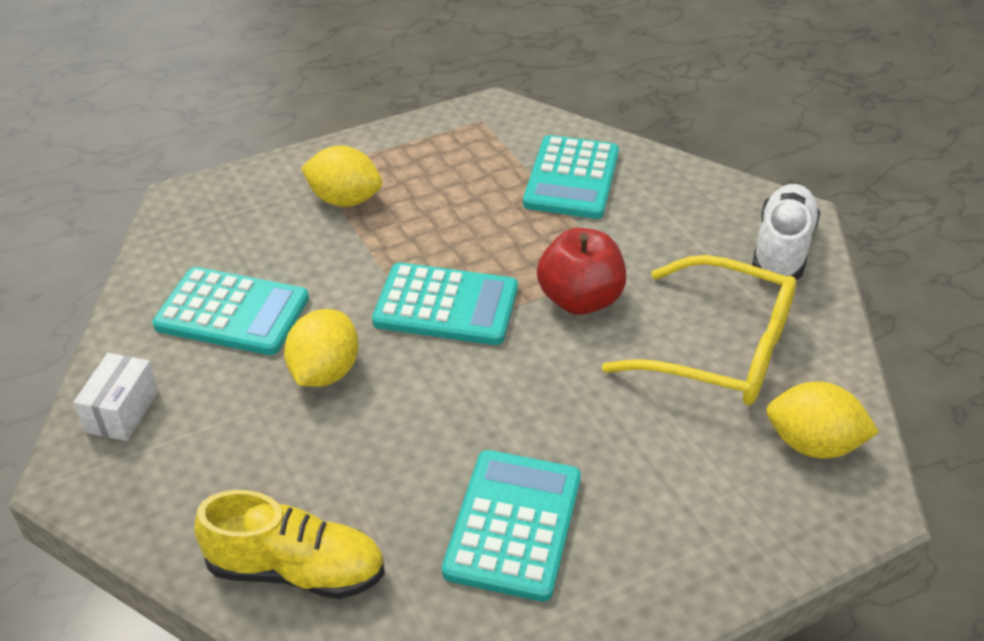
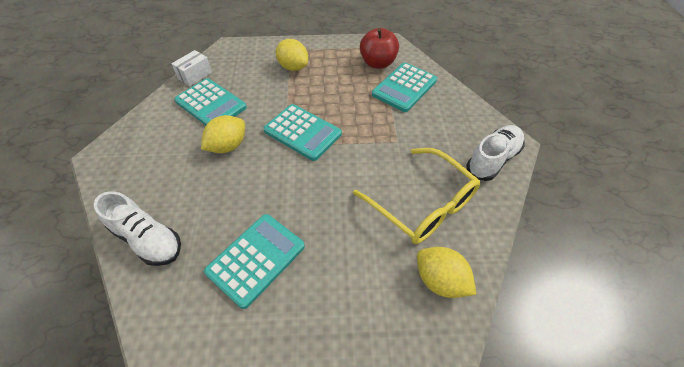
camera: 25 degrees right, 10 degrees up
white box [73,353,158,441] -> white box moved to [171,50,212,87]
yellow shoe [194,490,385,599] -> white shoe [94,191,181,266]
red apple [537,228,626,315] -> red apple moved to [360,28,399,69]

